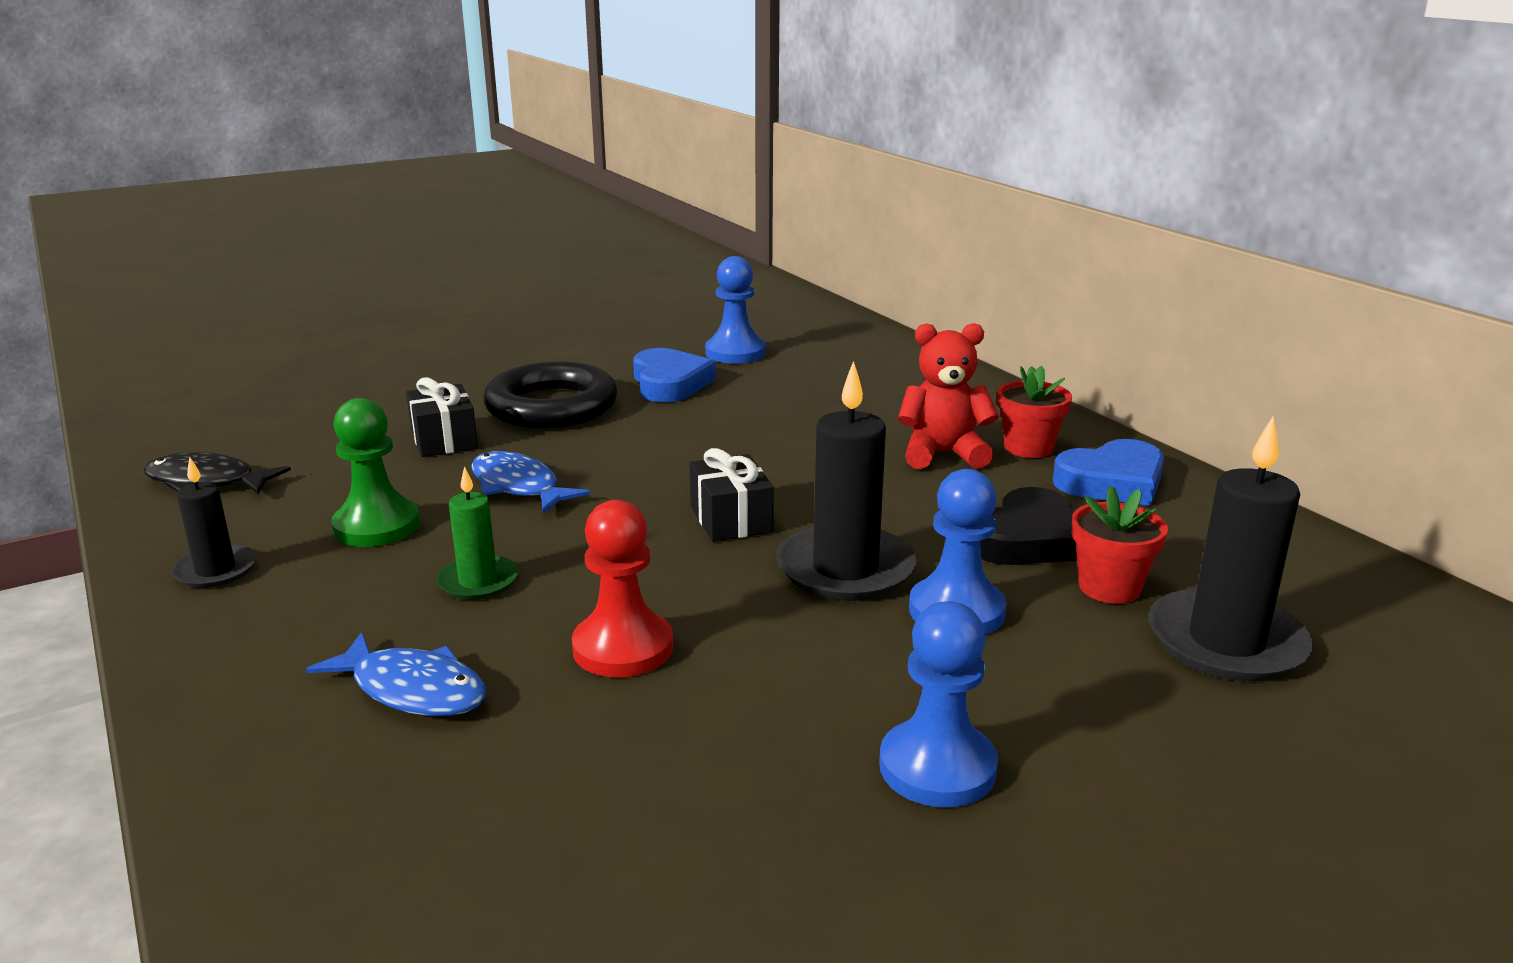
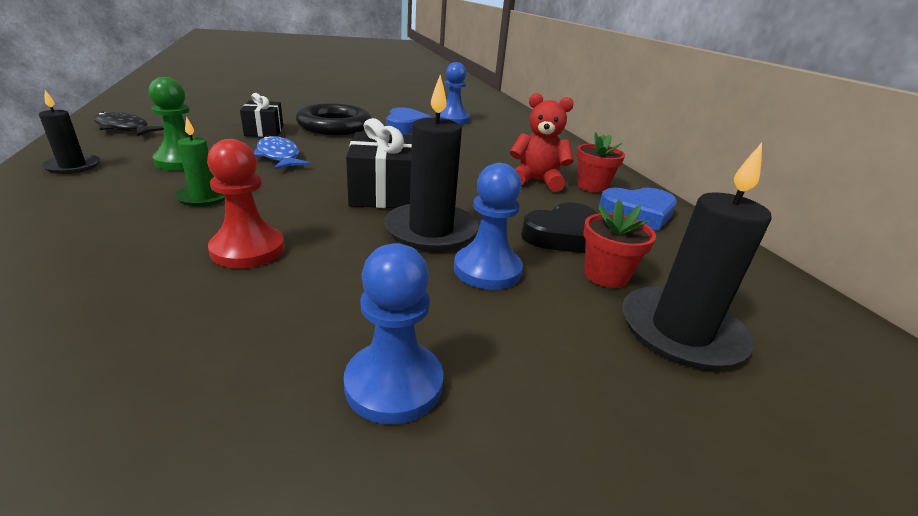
camera: 10 degrees right, 5 degrees up
blue fish [306,632,486,716] -> none
black gift [690,448,774,542] -> black gift [346,118,412,208], size x1.51

